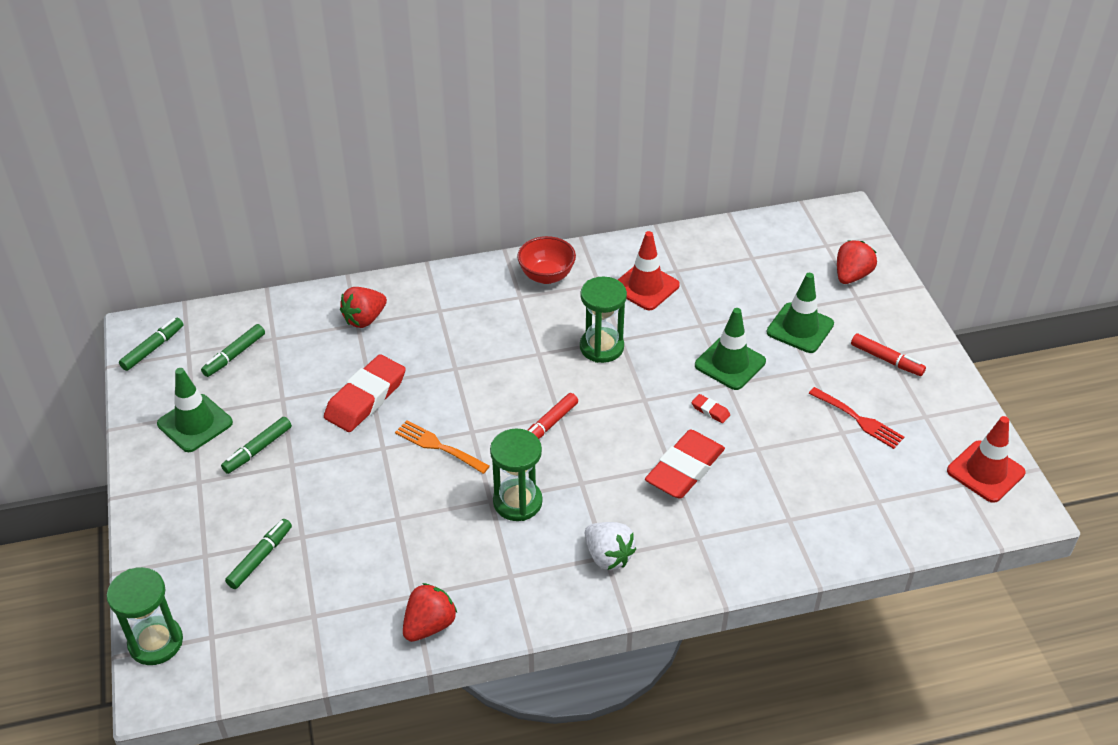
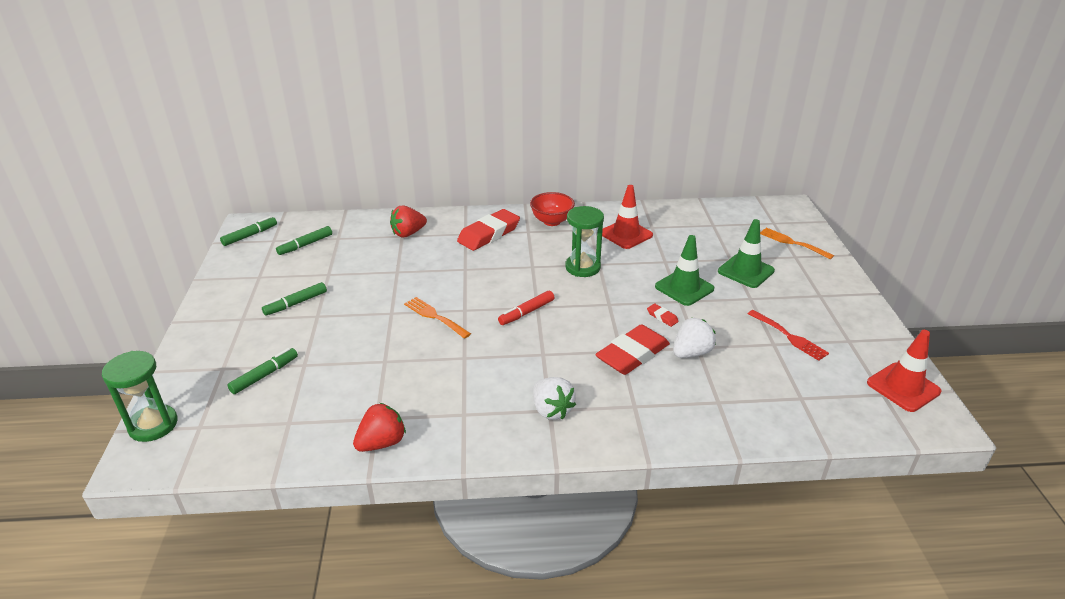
camera: 10 degrees right, 10 degrees down
green traffic cone [157,368,233,452] -> none
red eraser [324,354,406,432] -> red eraser moved to [457,209,520,251]
green hourglass [490,429,543,521] -> none
red strawberry [837,240,877,284] -> orange fork [760,228,834,259]
red marker [851,333,926,376] -> none
none -> white strawberry [673,318,716,358]

